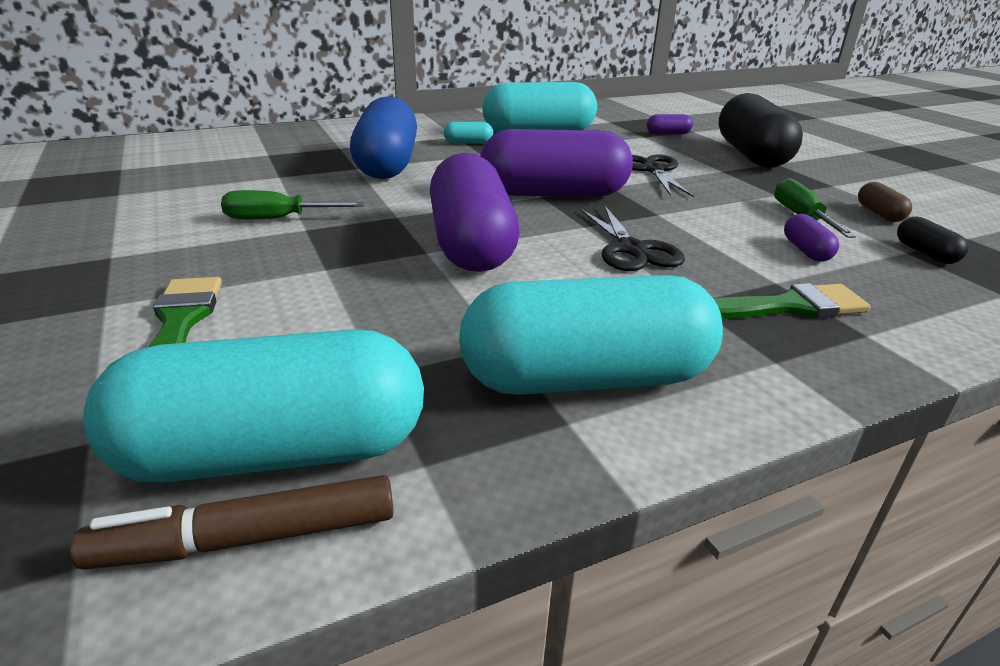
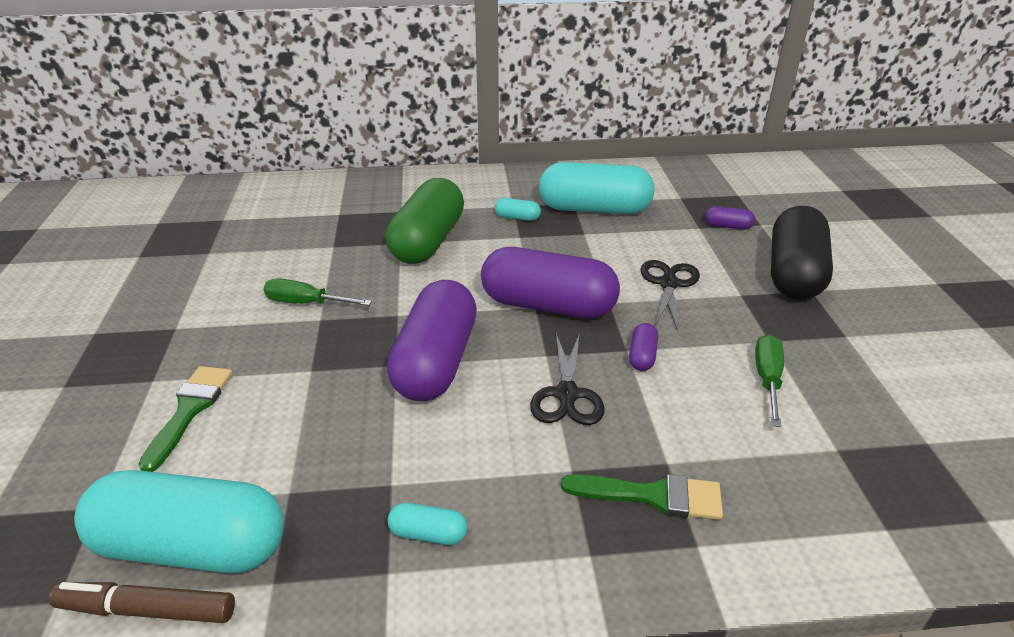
camera: 20 degrees right, 5 degrees up
blue capsule [350,96,417,179] -> green capsule [386,178,464,264]
turquoise capsule [459,275,723,395] -> turquoise capsule [387,503,467,545], size x0.41
purple capsule [784,214,839,262] -> purple capsule moved to [629,323,658,371]
brown capsule [858,182,912,222] -> none
black capsule [897,217,968,264] -> none

